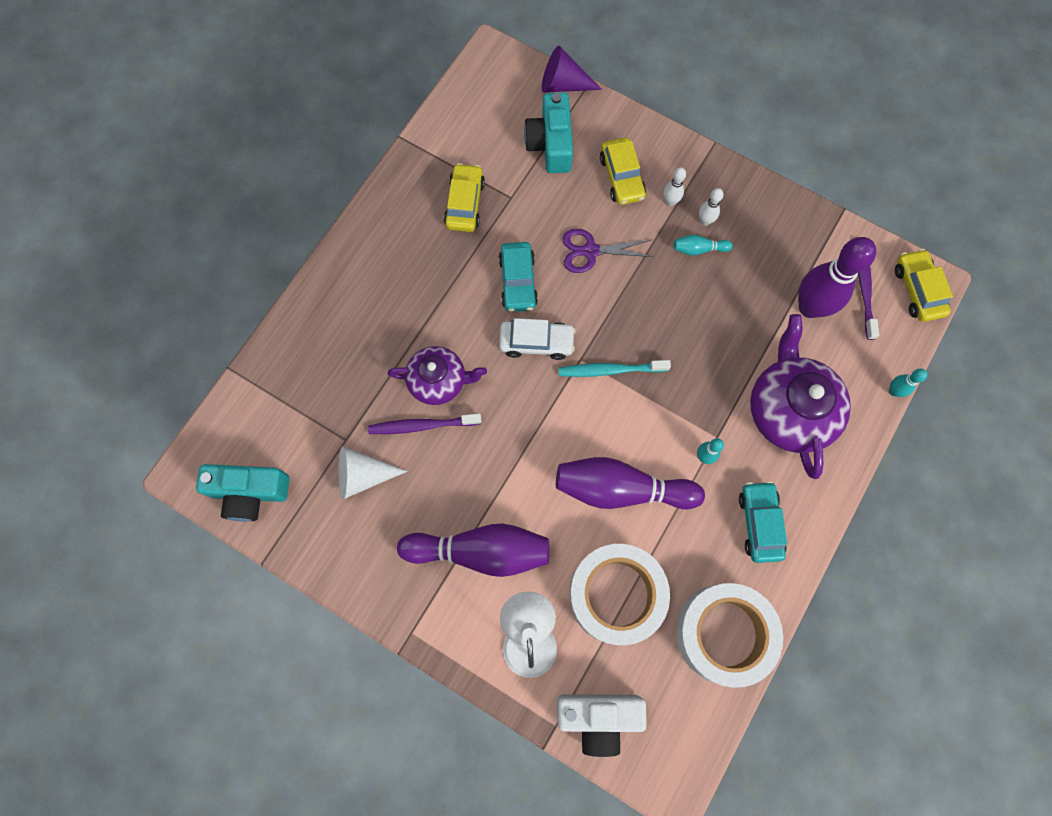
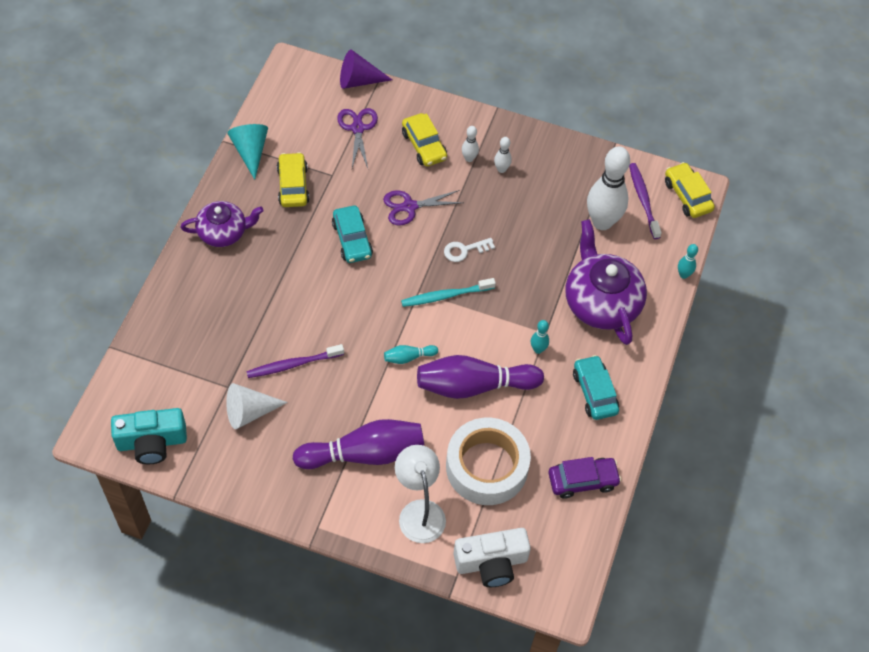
camera: 15 degrees left, 15 degrees down
purple teapot [387,346,487,405] -> purple teapot moved to [181,201,264,247]
white car [499,318,575,360] -> none
turquoise camera [524,92,573,173] -> purple scissors [337,108,378,168]
turquoise bowling pin [673,235,733,255] -> turquoise bowling pin moved to [384,345,438,364]
white tape [676,583,783,688] -> purple car [549,457,621,499]
purple bowling pin [798,237,876,318] -> white bowling pin [587,146,630,230]
none -> turquoise cone [227,124,268,180]
none -> white key [444,238,495,262]

